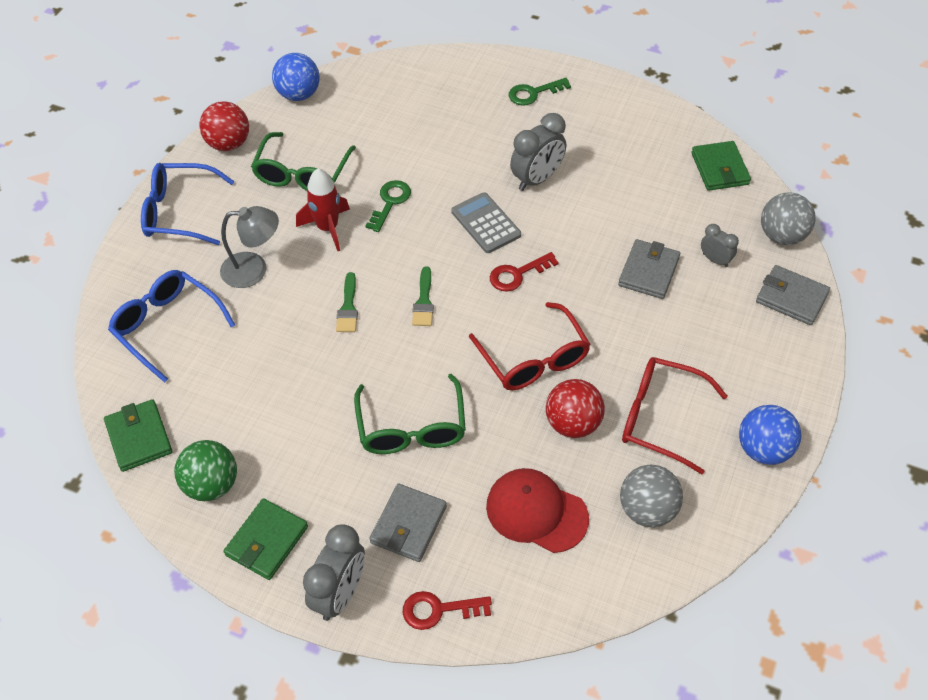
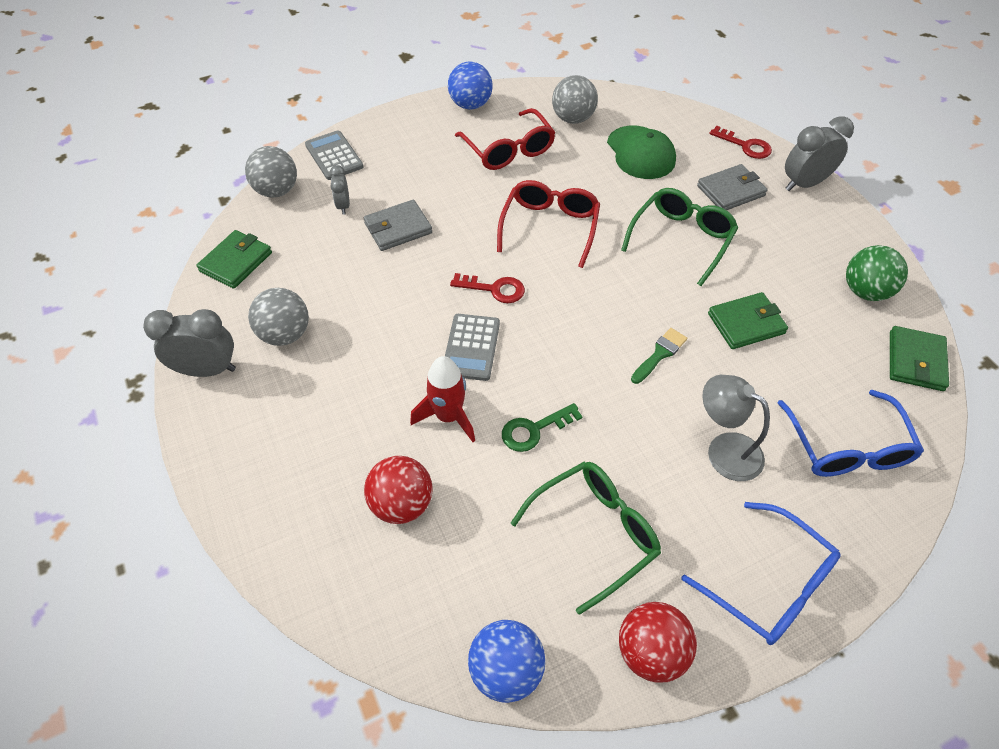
camera: 140 degrees left, 0 degrees up
green wallet [224,498,308,580] -> green wallet moved to [708,292,788,349]
red rocket [296,168,350,251] -> red rocket moved to [410,356,475,442]
green brush [412,266,434,326] -> none
red cap [486,468,589,553] -> green cap [607,126,676,179]
green key [509,78,571,106] -> none
grey clock [510,113,566,191] -> grey clock moved to [143,309,236,377]
red ball [546,379,605,438] -> red ball moved to [364,456,433,524]
grey wallet [756,265,830,325] -> grey calculator [305,131,363,180]
none -> grey ball [248,288,309,346]

